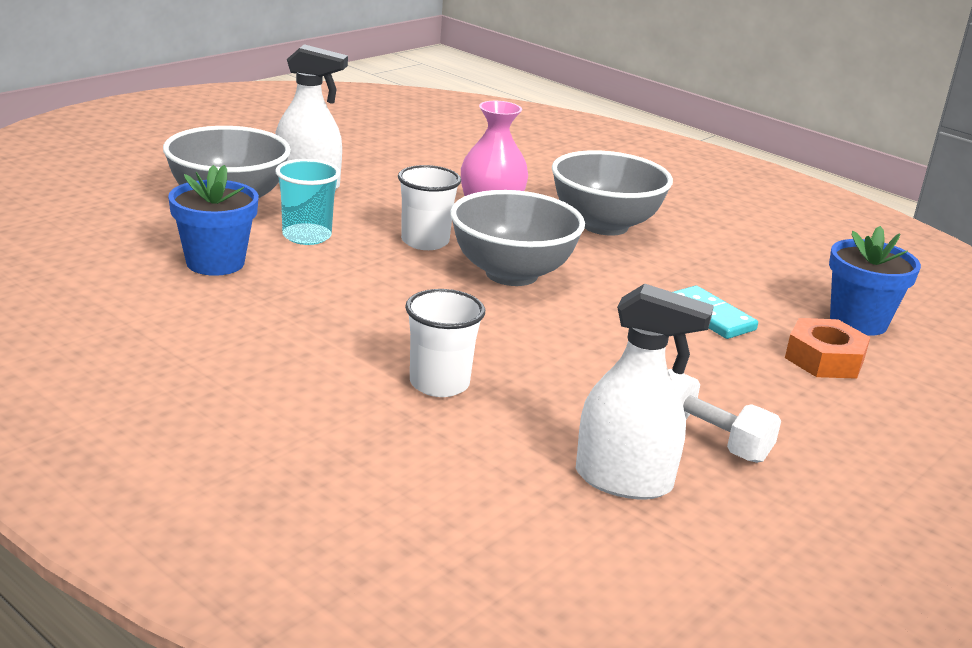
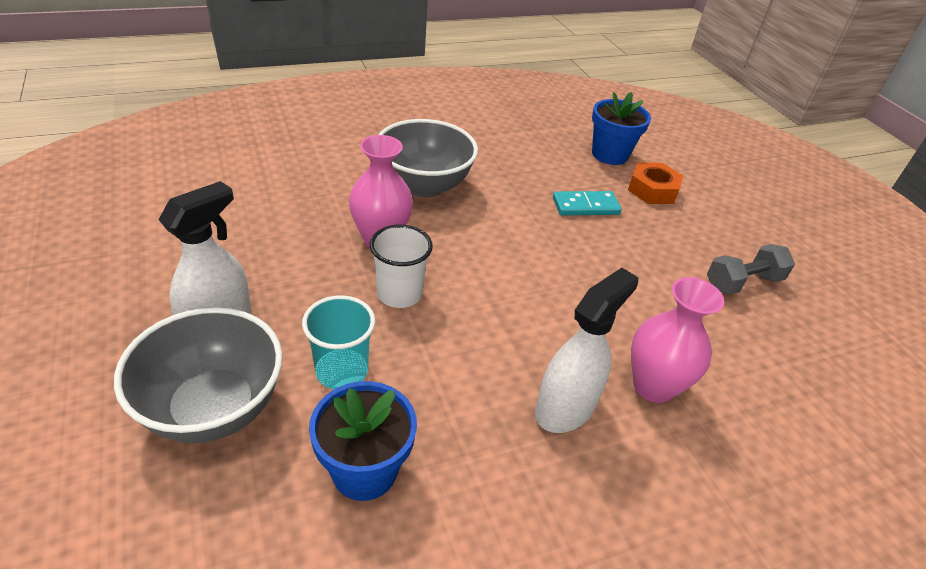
camera: 65 degrees left, 15 degrees up
white cup [405,289,485,397] -> pink vase [631,277,724,403]
grey bowl [450,190,585,286] -> none
white spray bottle [576,284,714,499] -> white spray bottle moved to [535,268,638,433]
white dumbbell [668,369,781,463] -> grey dumbbell [707,244,795,295]

